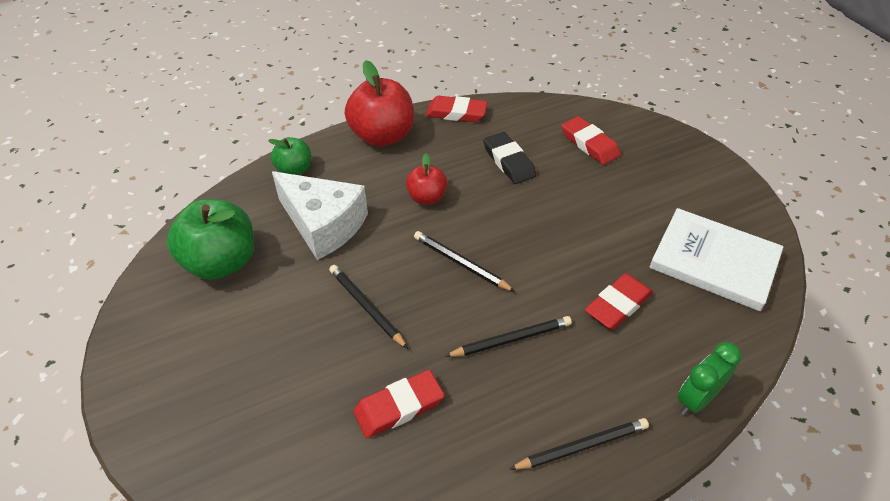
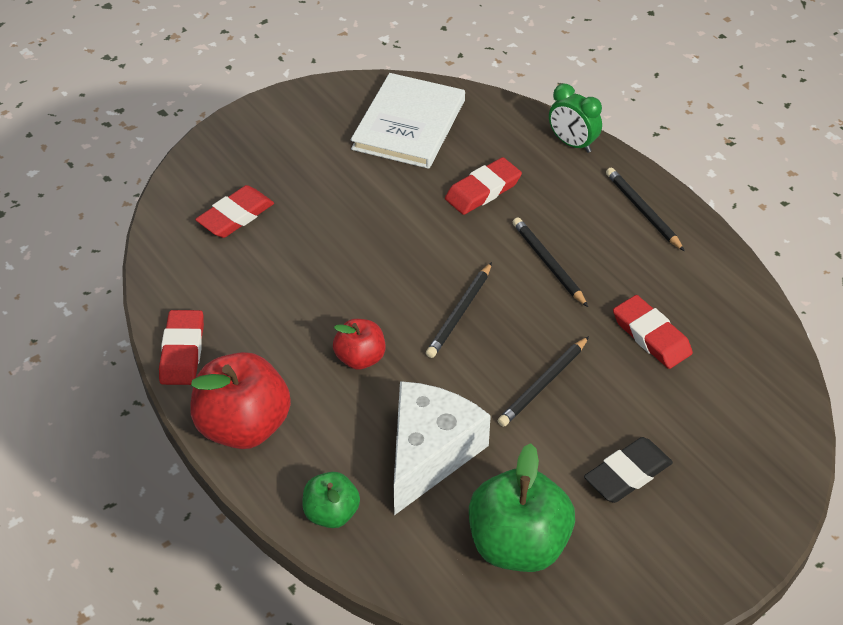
camera: 100 degrees left, 0 degrees up
black eraser [483,132,536,184] -> black eraser moved to [584,437,673,503]
red eraser [585,273,653,330] -> red eraser turned 75 degrees counterclockwise [445,157,522,215]

